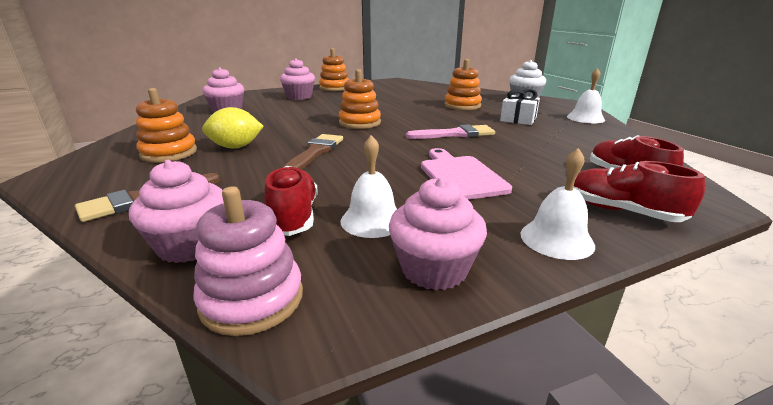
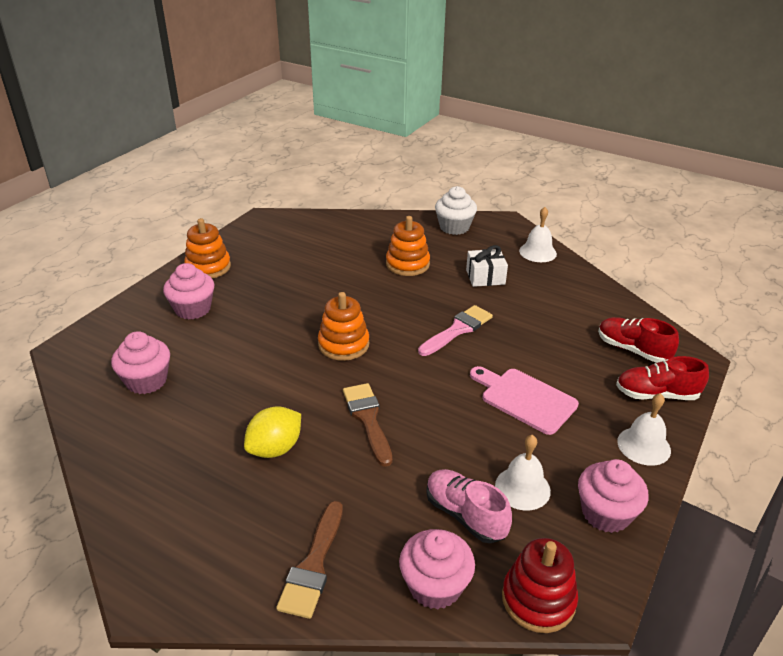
camera: 35 degrees left, 10 degrees up
orange stacking toy [136,88,197,162] -> none
pink stacking toy [193,186,303,336] -> red stacking toy [502,538,578,633]
red shoe [264,166,318,236] -> pink shoe [426,469,512,543]

